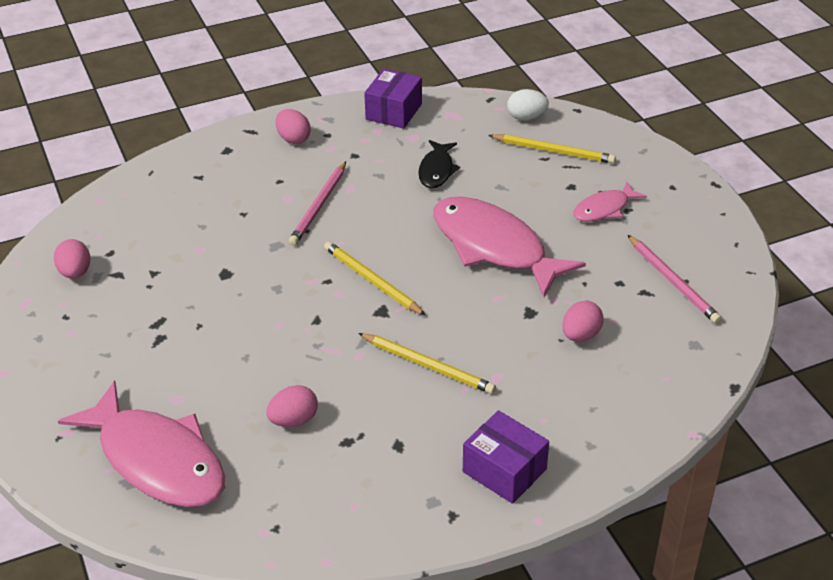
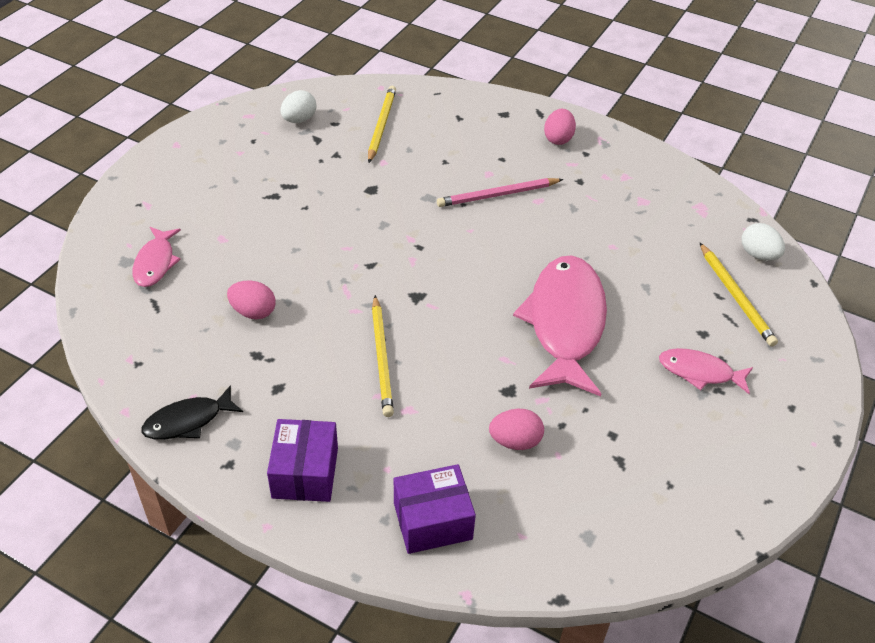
camera: 50 degrees right, 5 degrees up
pink egg [54,239,91,279] -> white egg [281,90,316,123]
pink fish [58,380,225,507] -> pink fish [133,227,181,287], size x0.50
yellow pencil [324,241,426,316] -> yellow pencil moved to [368,86,396,163]
purple box [364,68,422,129] -> purple box moved to [394,464,476,554]
black fish [418,140,460,188] -> black fish moved to [141,385,243,440]
pink pencil [628,235,722,324] -> none

